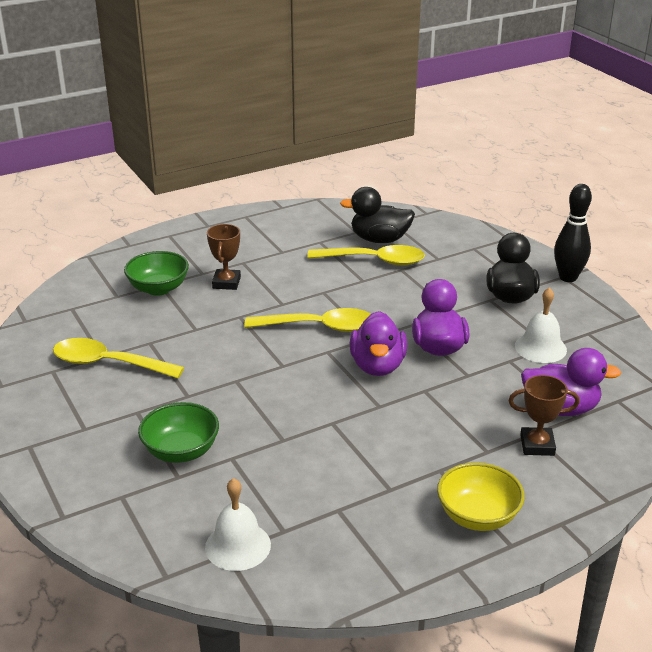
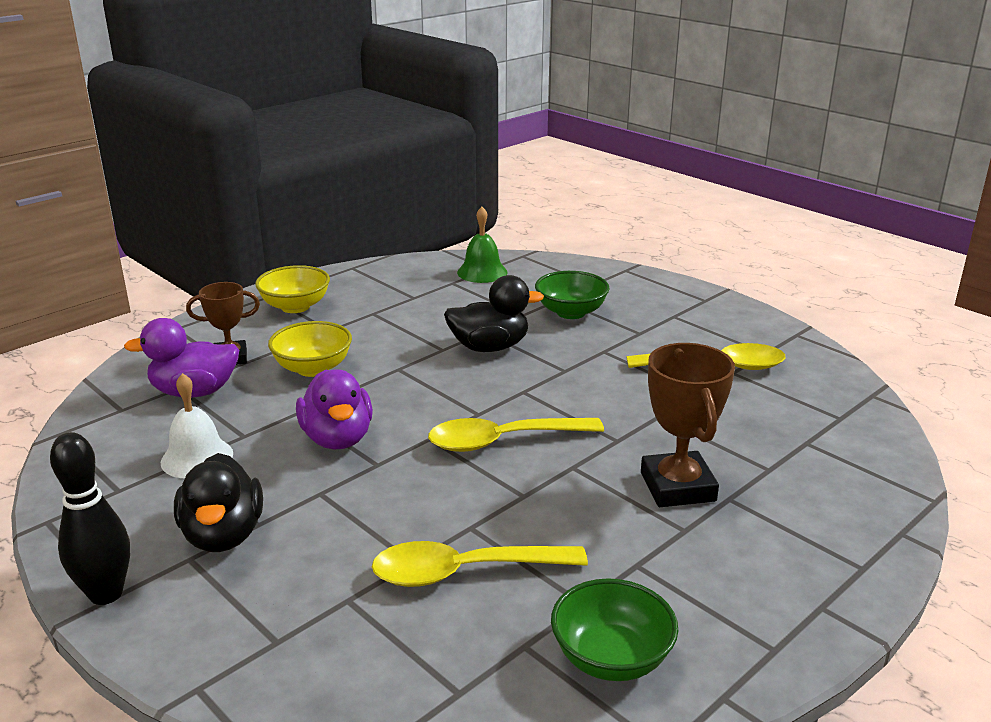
camera: 165 degrees right, 5 degrees down
green bowl [124,251,189,296] -> green bowl moved to [551,579,678,681]
white bell [205,478,271,571] -> green bell [457,207,507,283]
brown trophy [207,224,241,290] -> brown trophy [641,343,735,507], size x1.55
black duck [340,187,415,243] -> black duck moved to [444,275,544,352]
purple duck [350,311,407,376] -> none
none -> yellow bowl [268,321,352,377]

